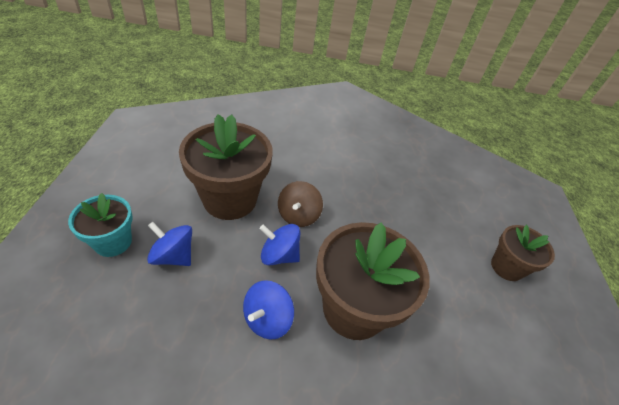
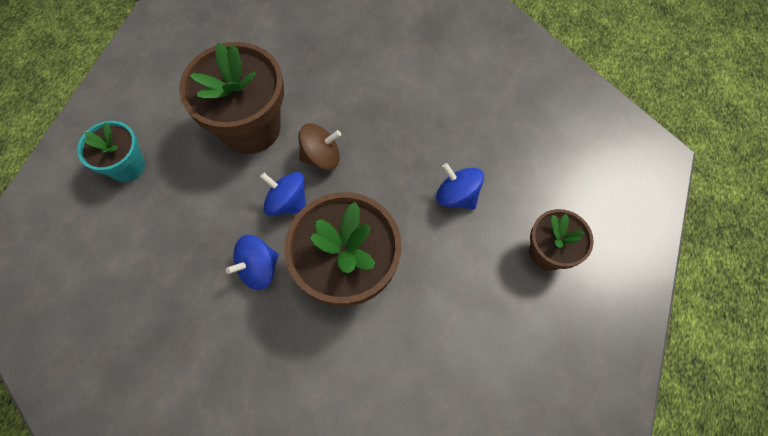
camera: 20 degrees right, 20 degrees up
blue spinning top [147,222,192,266] -> blue spinning top moved to [436,163,484,210]
brown spinning top [278,181,323,227] -> brown spinning top turned 135 degrees counterclockwise [299,123,341,170]

